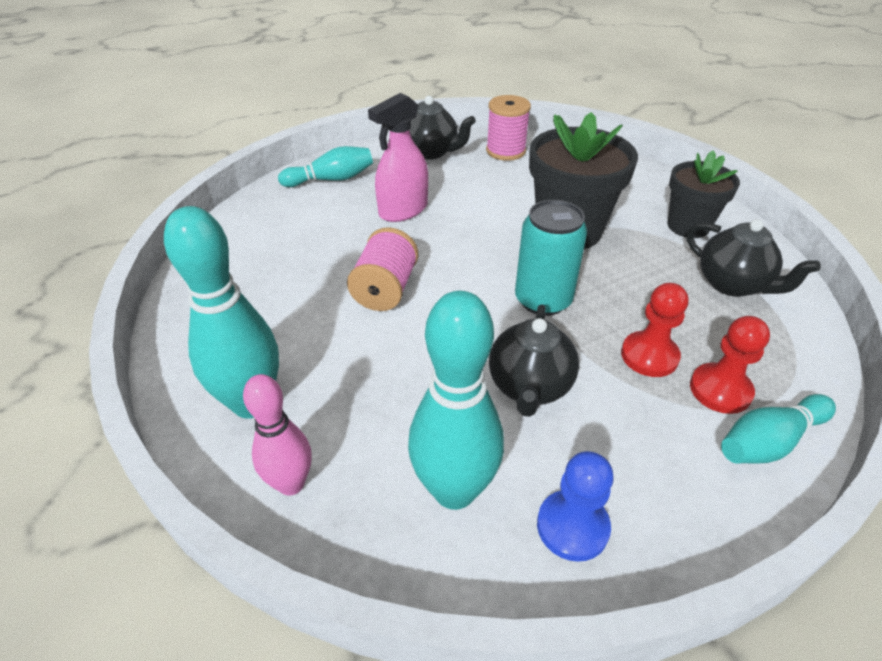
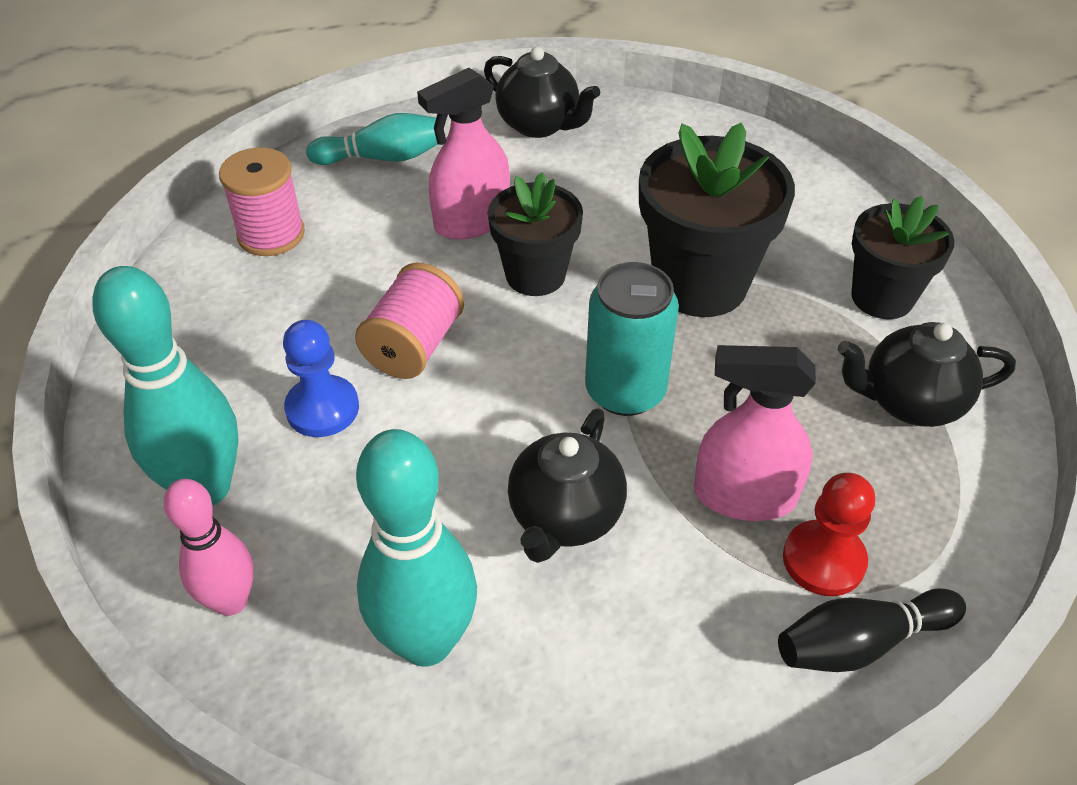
camera: 10 degrees right, 5 degrees up
pink spool [486,95,531,161] -> pink spool moved to [219,147,305,256]
blue pawn [537,451,614,562] -> blue pawn moved to [283,320,359,437]
red pawn [621,283,688,377] -> pink spray bottle [694,345,816,521]
black teapot [687,219,821,297] -> black teapot turned 120 degrees clockwise [838,322,1016,427]
turquoise bowling pin [721,394,836,463] -> black bowling pin [778,588,966,672]
none -> black flower pot [488,172,583,296]

